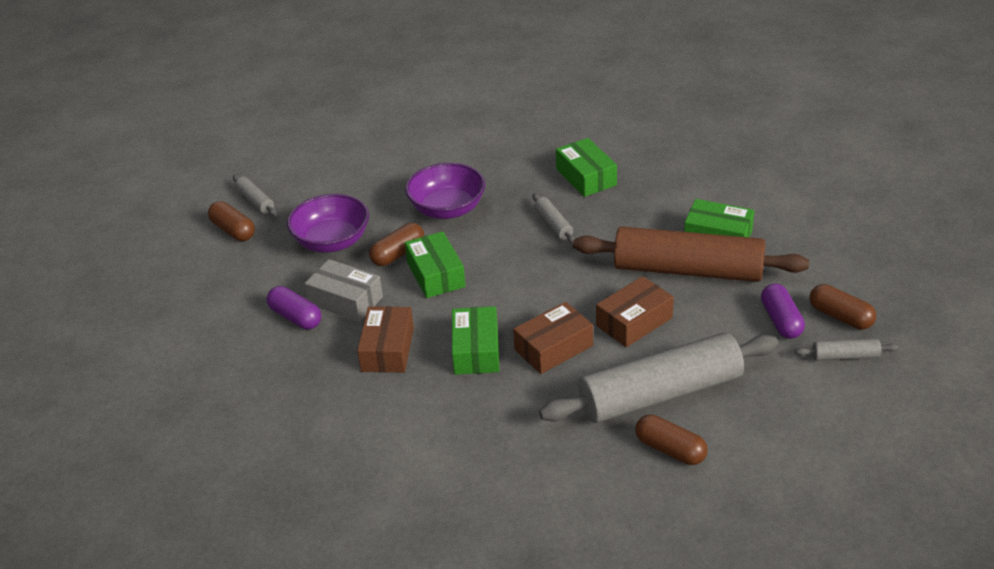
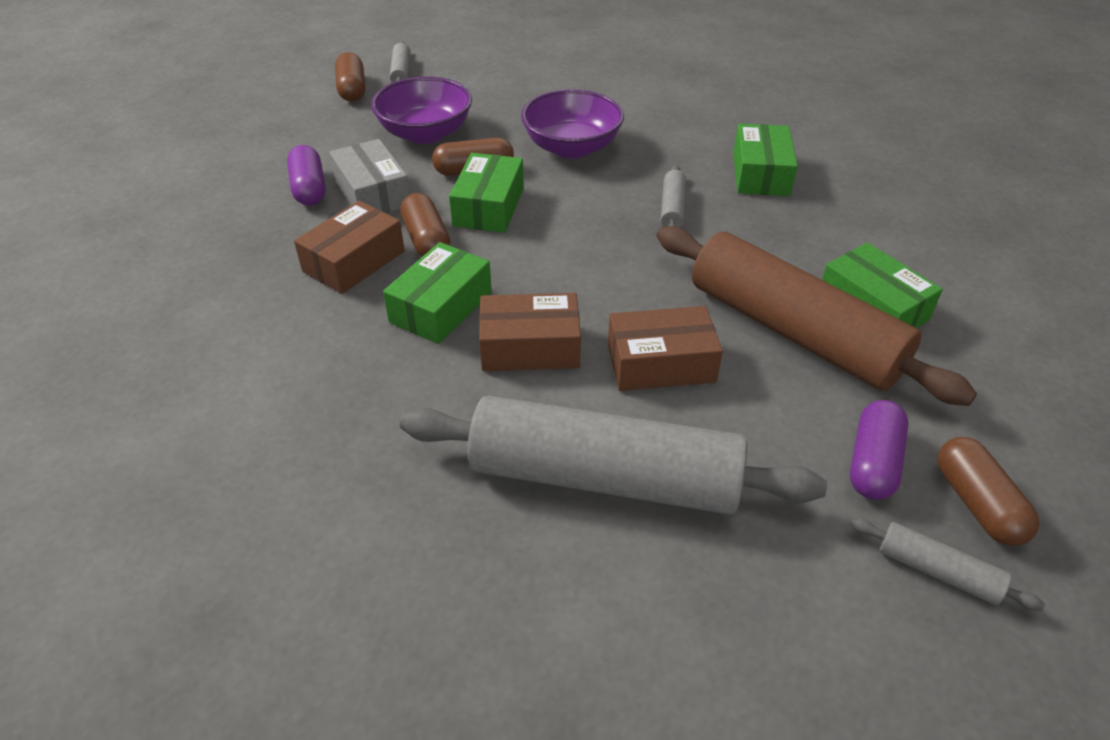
camera: 30 degrees right, 5 degrees up
brown capsule [635,415,708,465] -> brown capsule moved to [400,193,450,257]

